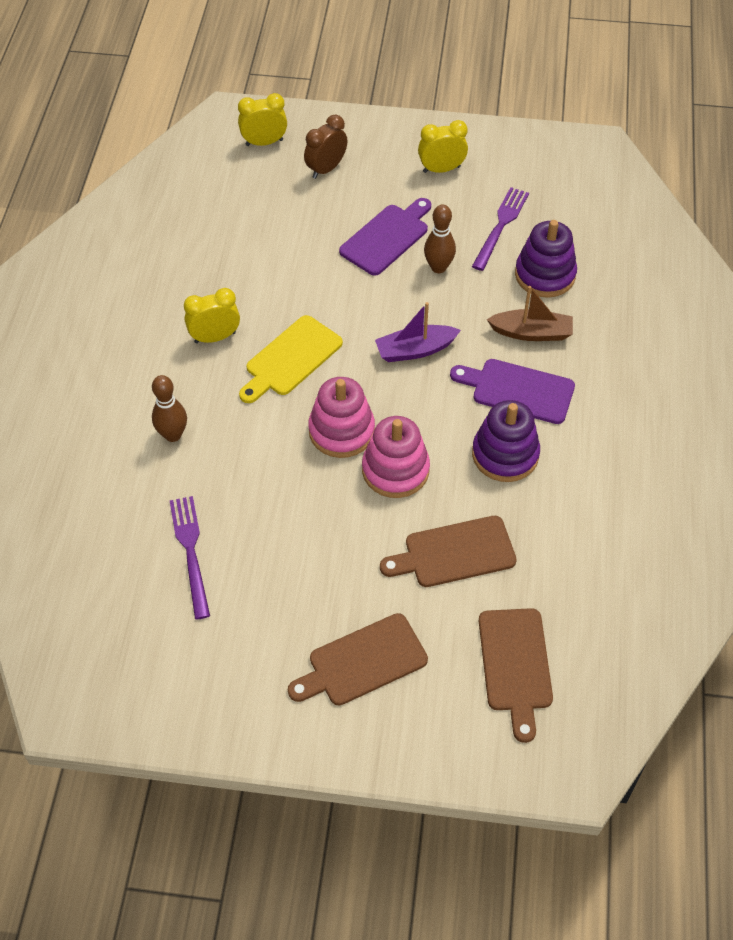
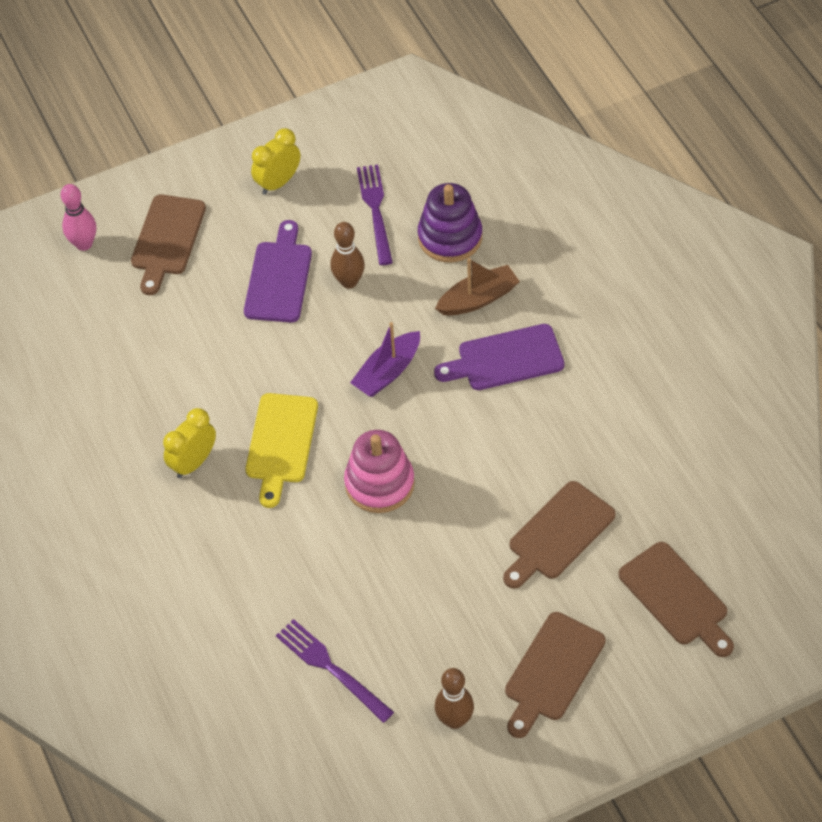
camera: 30 degrees left, 0 degrees up
brown bowling pin [152,375,187,442] -> brown bowling pin moved to [435,668,474,729]
yellow clock [238,93,287,146] -> pink bowling pin [61,184,96,251]
brown clock [304,114,348,179] -> brown cutting board [131,194,206,295]
pink stacking toy [362,416,430,498] -> none
purple stacking toy [472,400,540,482] -> none

